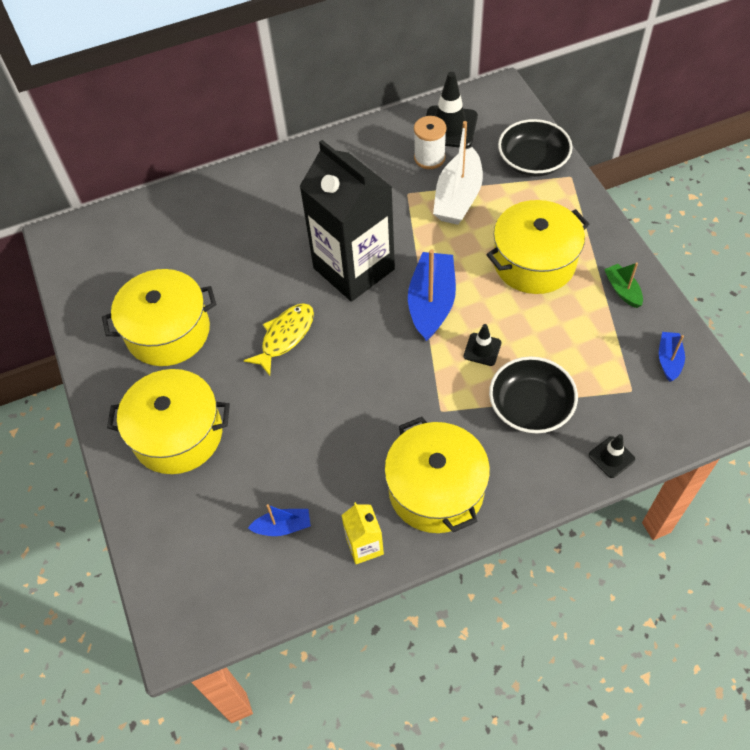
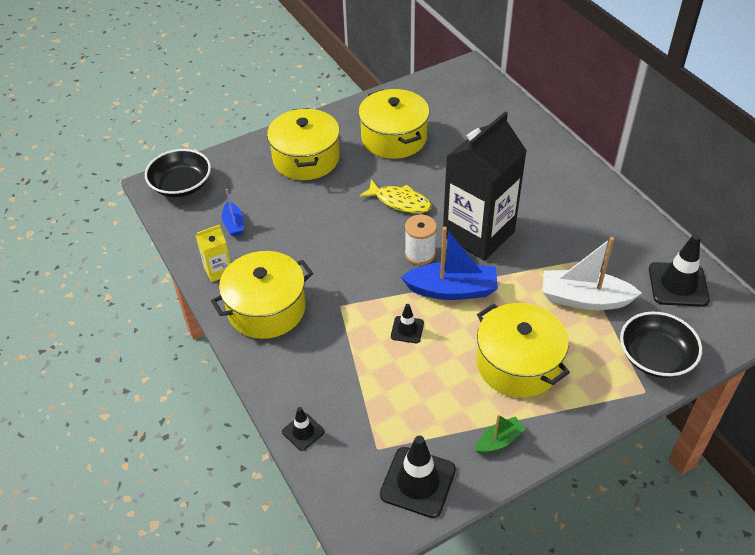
camera: 80 degrees right, 10 degrees down
white spool [414,116,447,169] -> white spool moved to [405,215,437,265]
black bowl [489,356,578,434] -> black bowl moved to [145,149,211,197]
blue boat [659,332,685,382] -> black traffic cone [380,436,456,518]

